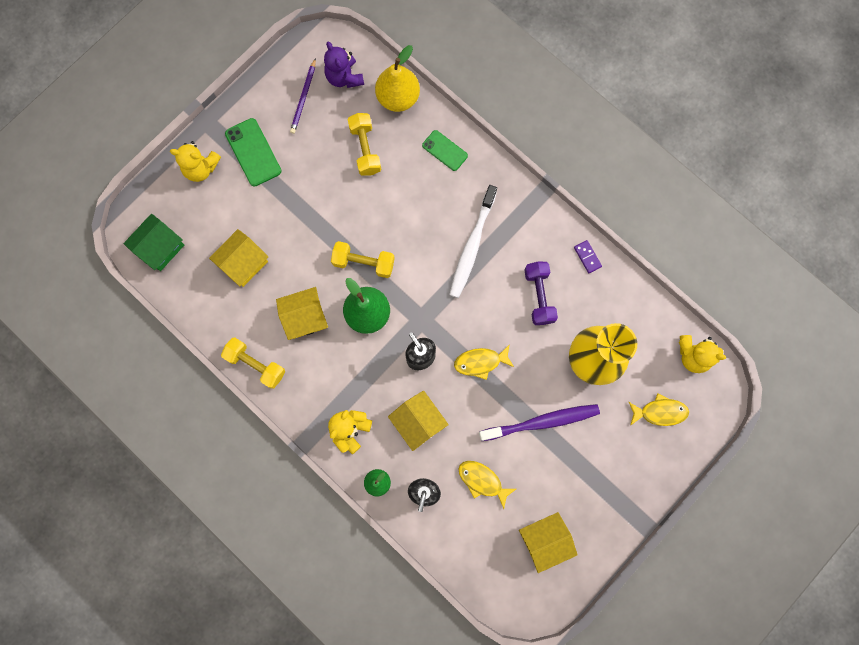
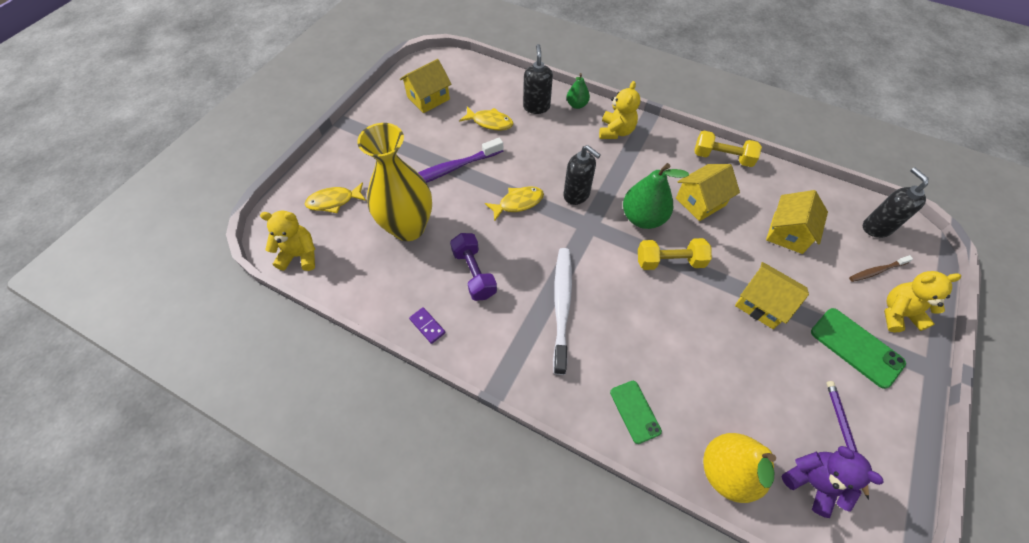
camera: 165 degrees right, 20 degrees down
green house [124,214,184,271] -> black soap dispenser [863,167,928,238]
yellow dumbbell [348,113,381,176] -> none
yellow house [388,391,449,451] -> yellow house moved to [735,262,809,329]
green phone [422,130,468,171] -> green phone turned 45 degrees clockwise [610,381,662,444]
none -> brown toothbrush [849,255,913,282]

